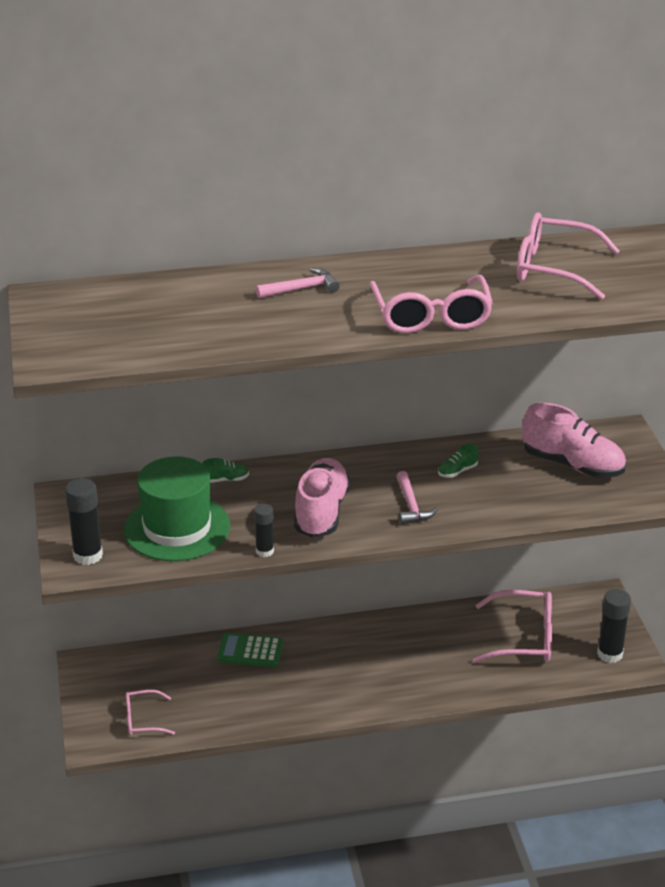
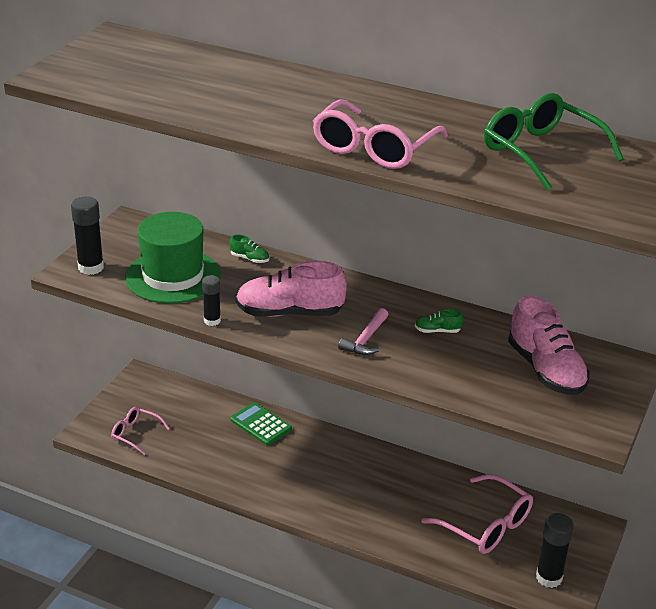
camera: 35 degrees right, 0 degrees up
pink hammer [256,268,340,298] -> none
pink shoe [294,458,351,538] -> pink shoe turned 135 degrees counterclockwise [236,261,347,317]
pink glasses [517,212,620,300] -> green glasses [484,93,624,190]

